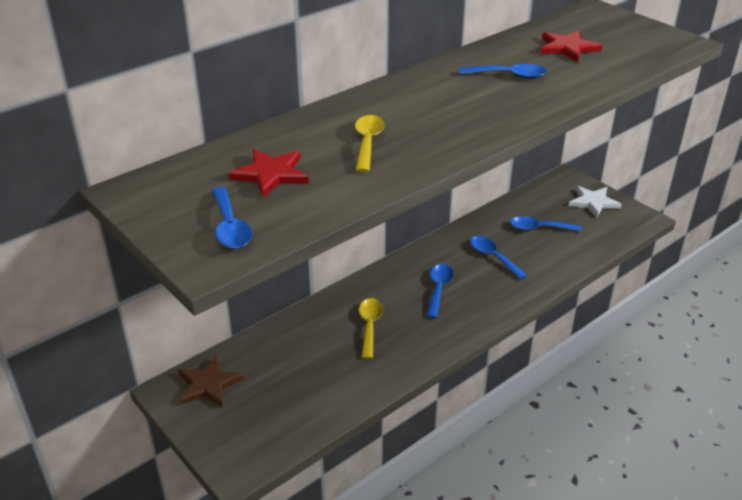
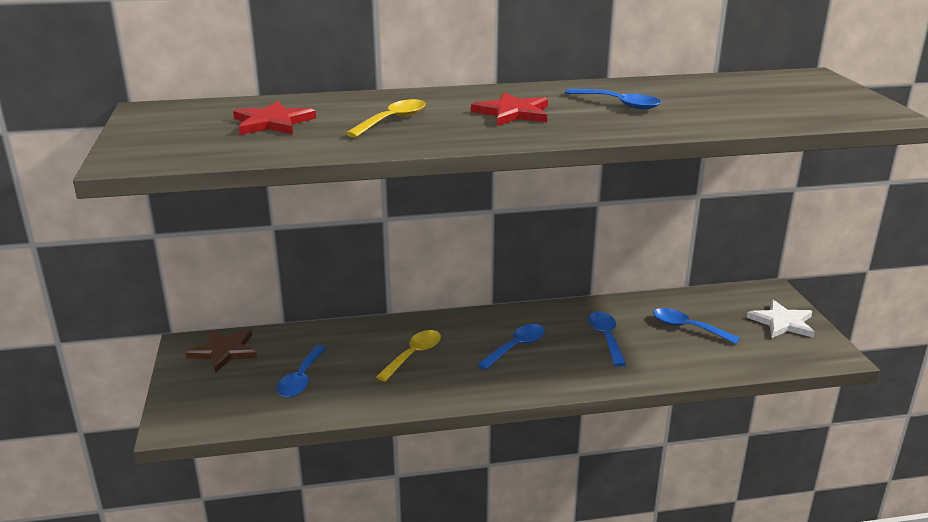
camera: 30 degrees right, 10 degrees down
blue spoon [212,187,252,249] -> blue spoon moved to [276,345,326,398]
red star [540,31,602,62] -> red star moved to [471,92,548,126]

